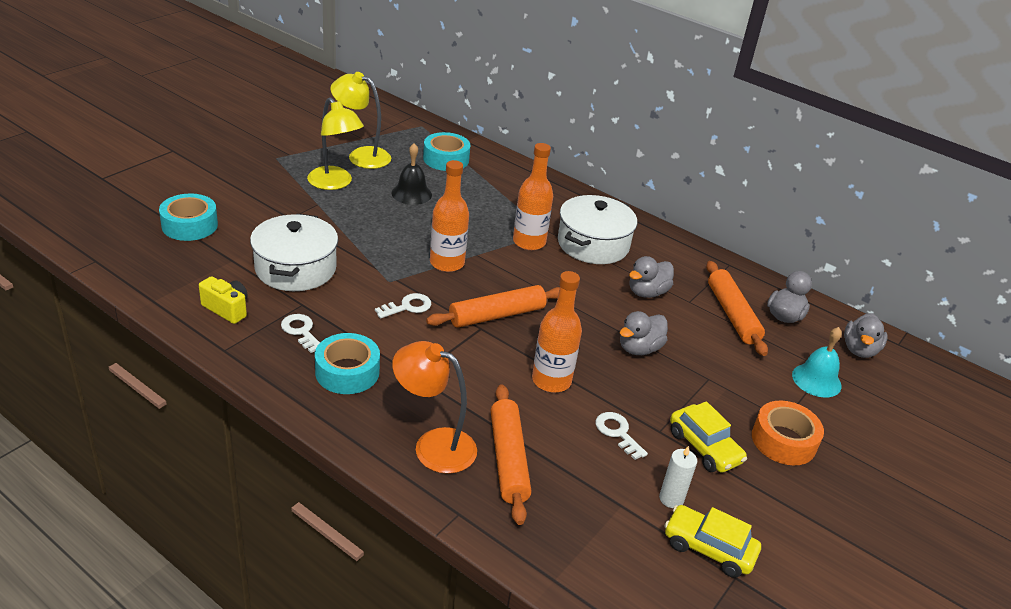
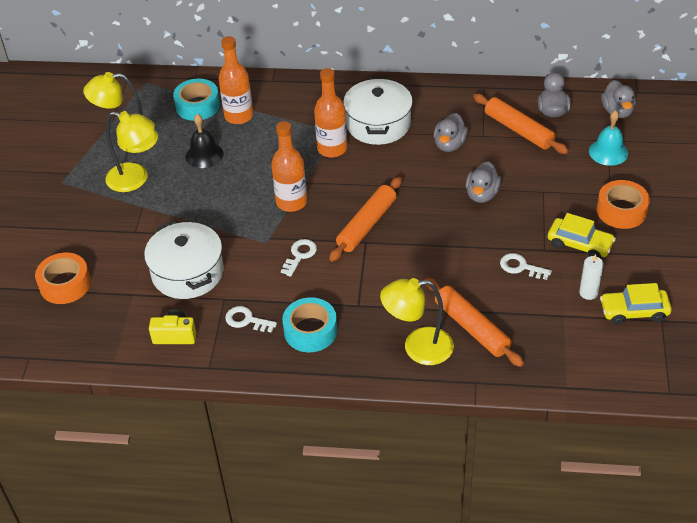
camera: 25 degrees left, 10 degrees up
turquoise tape [159,193,218,241] -> orange tape [35,252,91,304]
orange lamp [392,341,477,474] -> yellow lamp [380,278,454,365]
orange bottle [532,271,582,393] -> orange bottle moved to [219,36,253,124]

